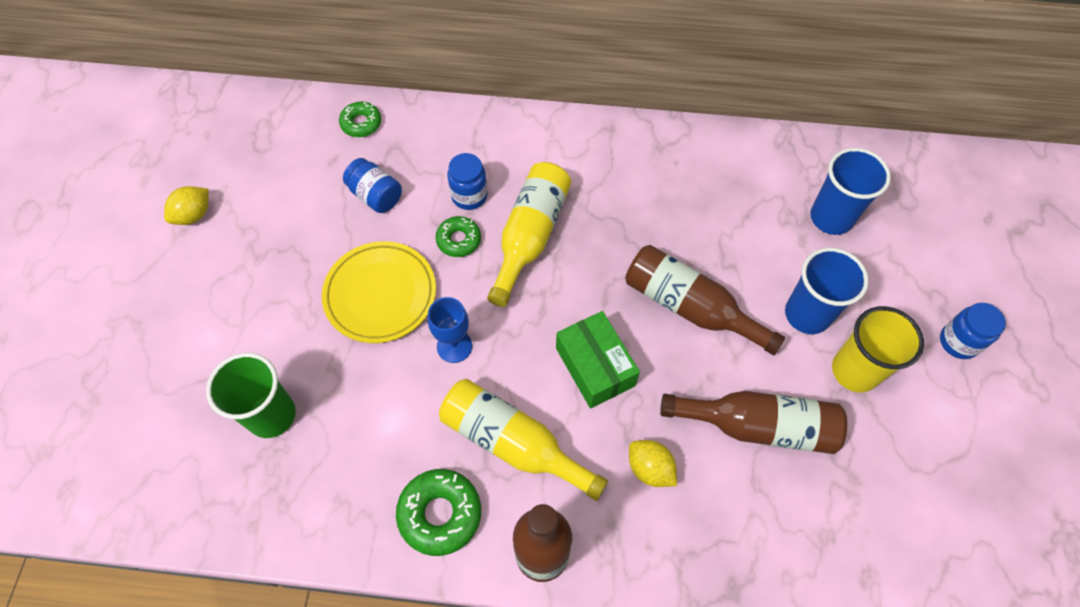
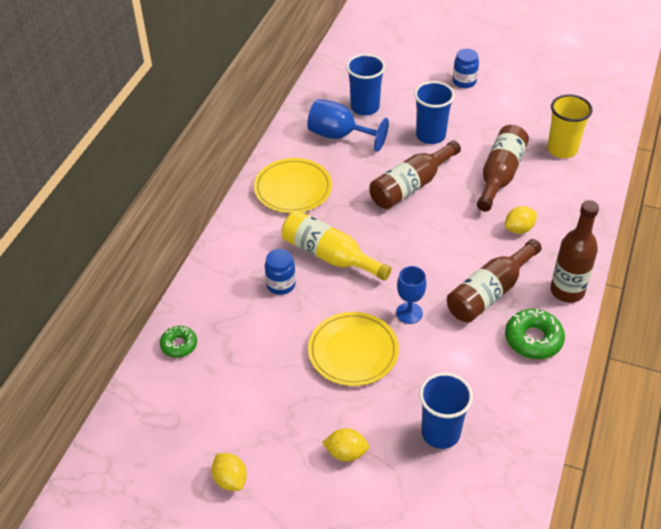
camera: 75 degrees left, 15 degrees down
green cup [206,353,296,438] -> blue cup [419,373,473,449]
blue jar [343,158,402,213] -> none
green donut [435,216,481,257] -> none
yellow bottle [439,379,608,501] -> brown bottle [447,239,542,323]
green box [556,311,640,408] -> none
yellow cup [832,306,924,392] -> yellow cup moved to [547,94,593,158]
none -> yellow plate [254,158,332,213]
none -> blue goblet [307,99,389,152]
none -> yellow lemon [322,428,369,462]

